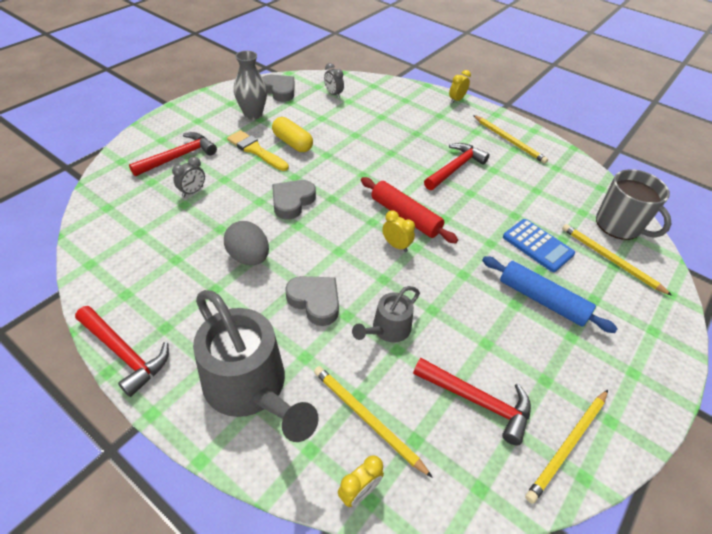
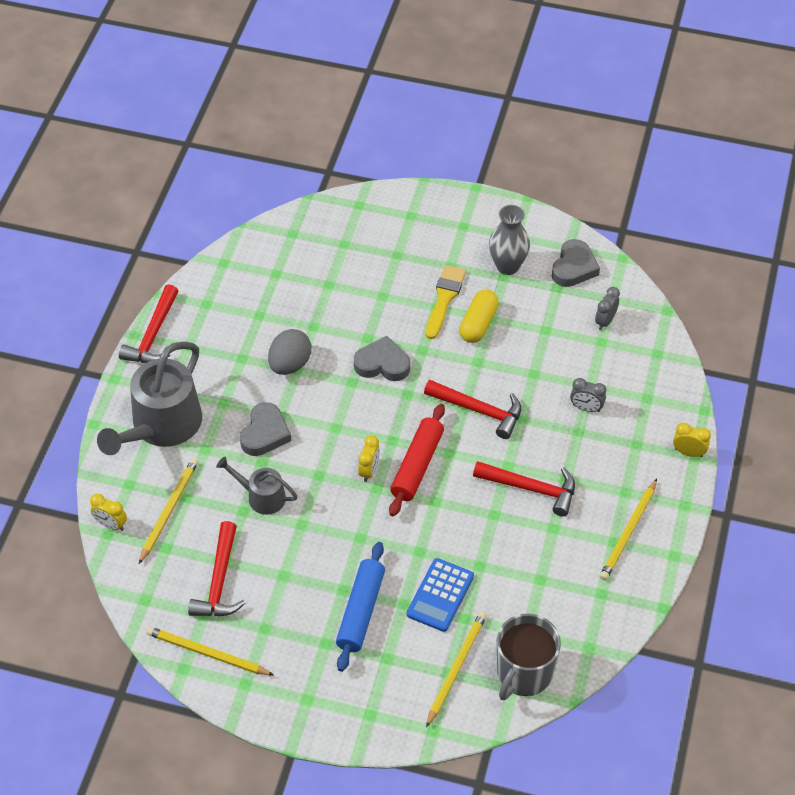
camera: 70 degrees right, 5 degrees up
red hammer [129,132,217,176] -> red hammer moved to [424,380,521,439]
grey clock [172,157,205,197] -> grey clock moved to [570,378,606,412]

